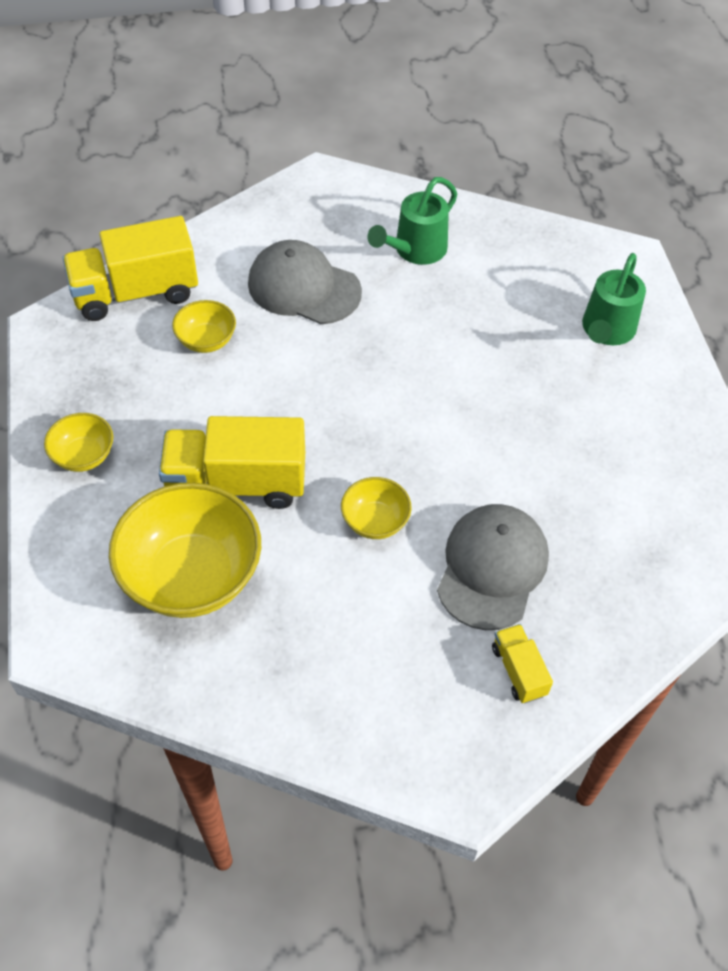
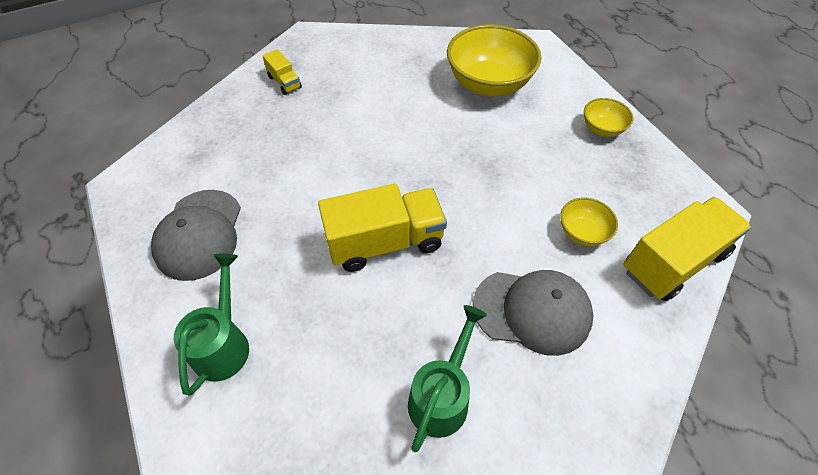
camera: 165 degrees right, 0 degrees up
yellow truck [159,416,305,509] -> yellow truck moved to [318,184,447,272]
yellow bowl [341,477,412,539] -> none
grey cap [437,504,549,630] -> grey cap moved to [151,190,241,281]

